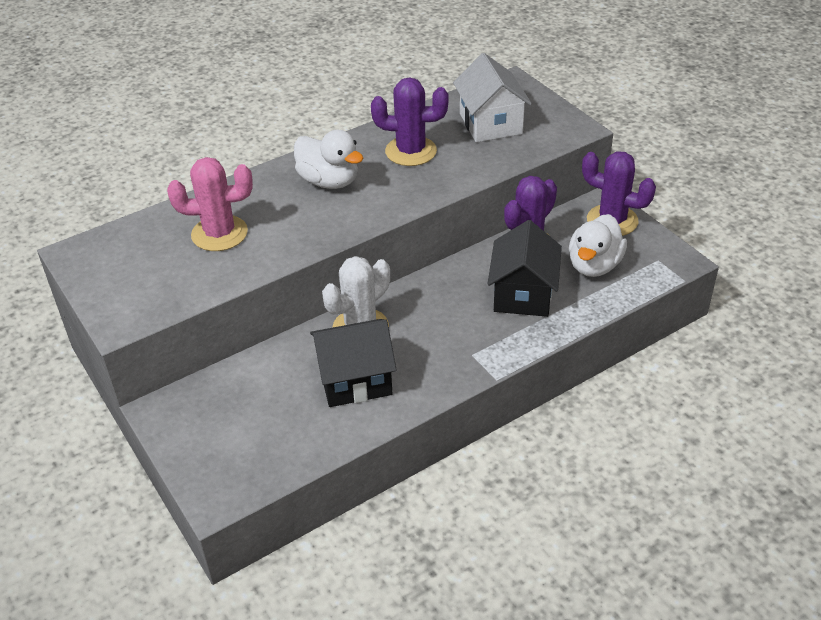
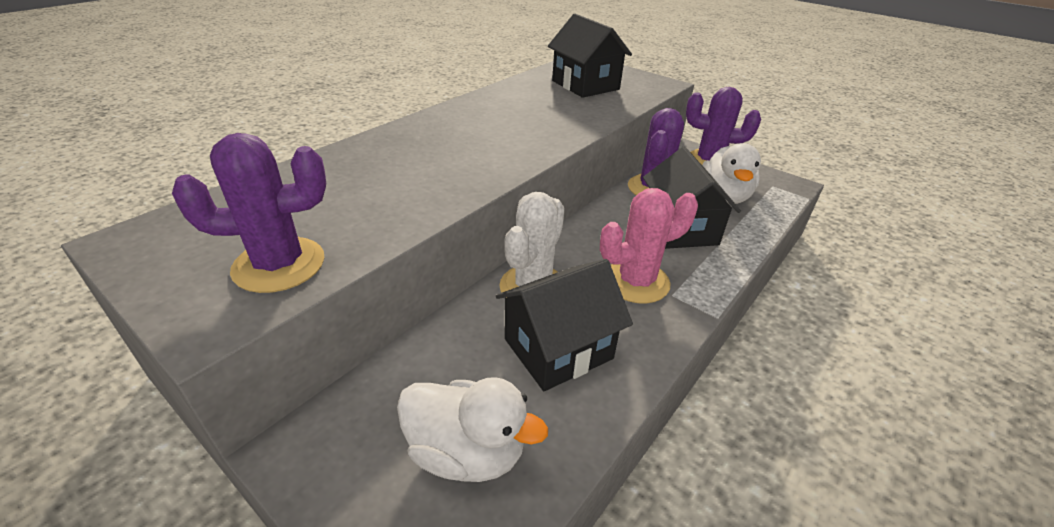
camera: 20 degrees left, 5 degrees down
pink cactus [167,157,253,251] -> pink cactus moved to [600,188,698,304]
white duck [294,130,363,189] -> white duck moved to [397,377,548,482]
purple cactus [371,77,449,166] -> purple cactus moved to [172,133,326,293]
white house [453,53,532,142] -> black house [548,14,632,98]

